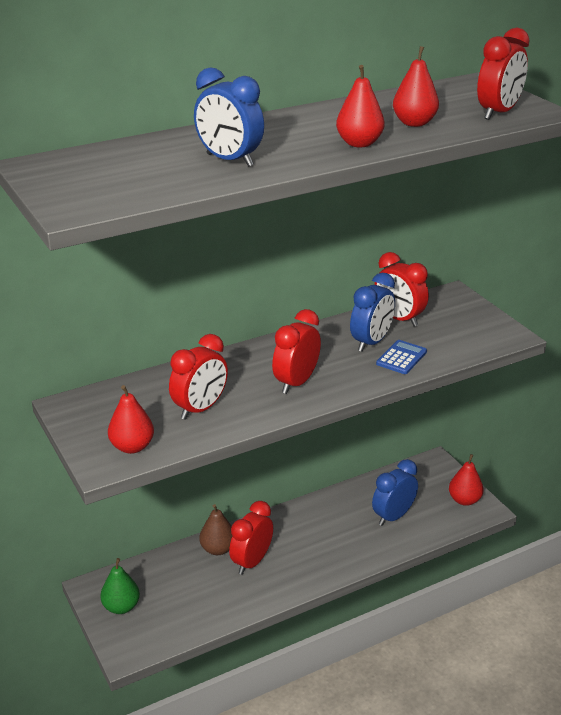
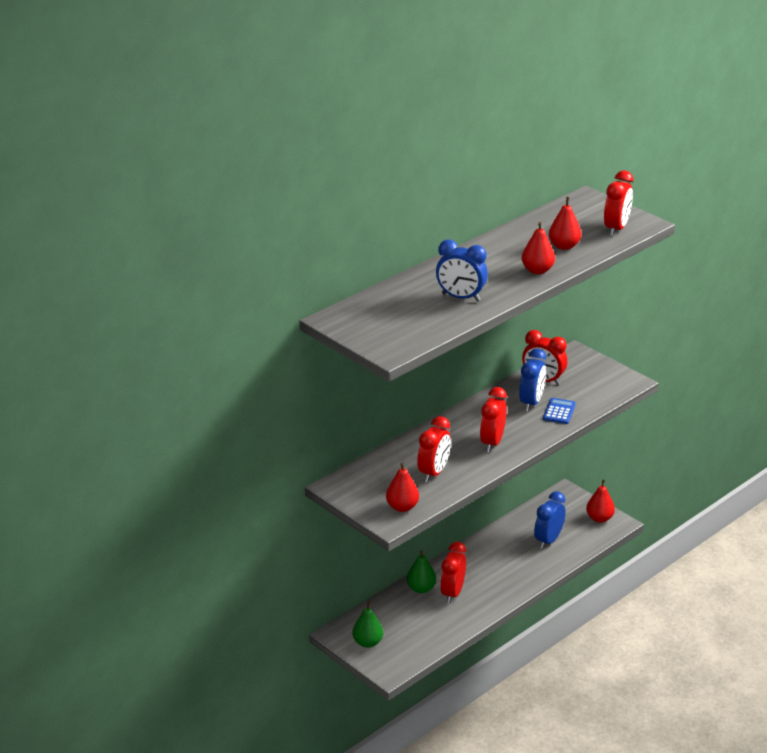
camera: 15 degrees left, 0 degrees up
brown pear [199,504,232,555] -> green pear [407,551,436,593]

